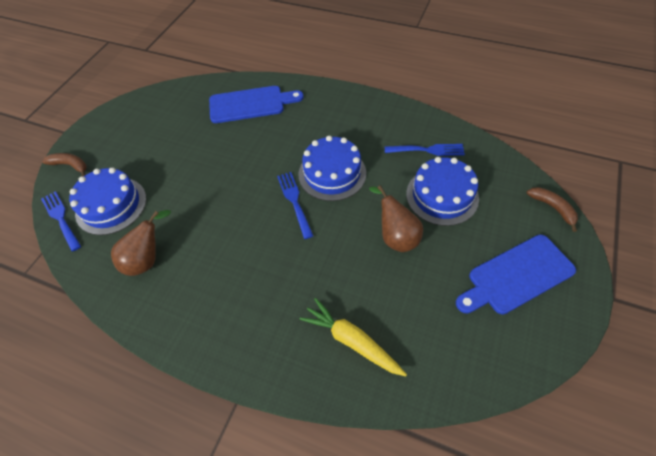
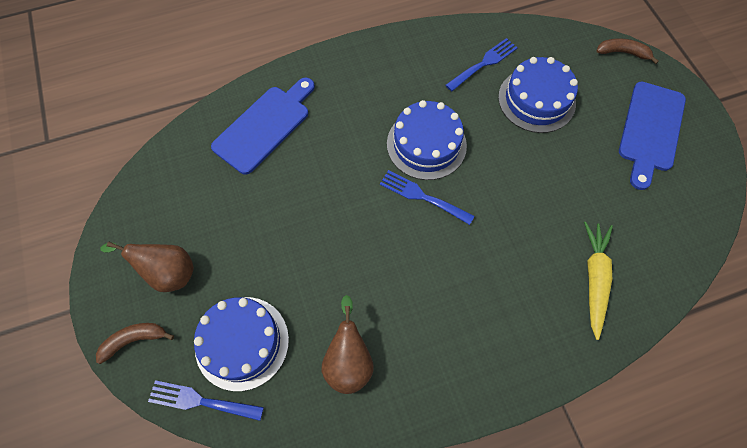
camera: 45 degrees left, 10 degrees up
yellow carrot [300,298,407,377] -> yellow carrot turned 105 degrees clockwise [584,222,613,340]
brown pear [369,185,423,252] -> brown pear moved to [100,242,194,292]

